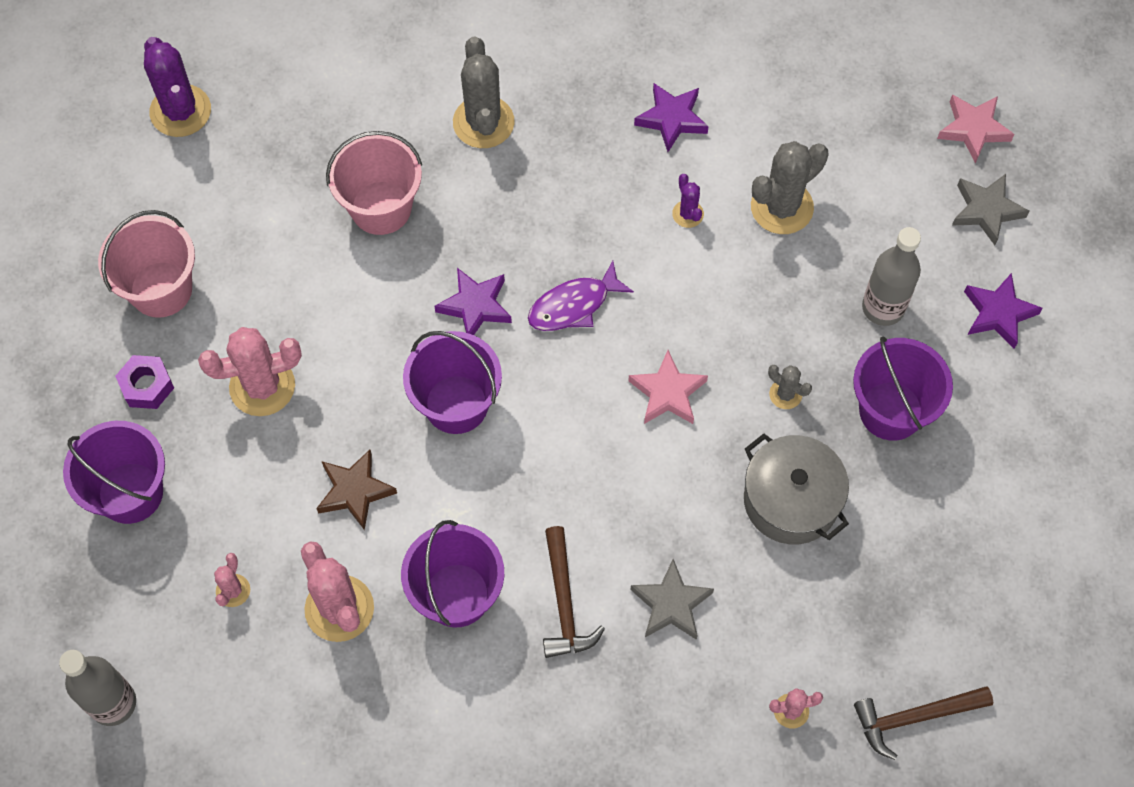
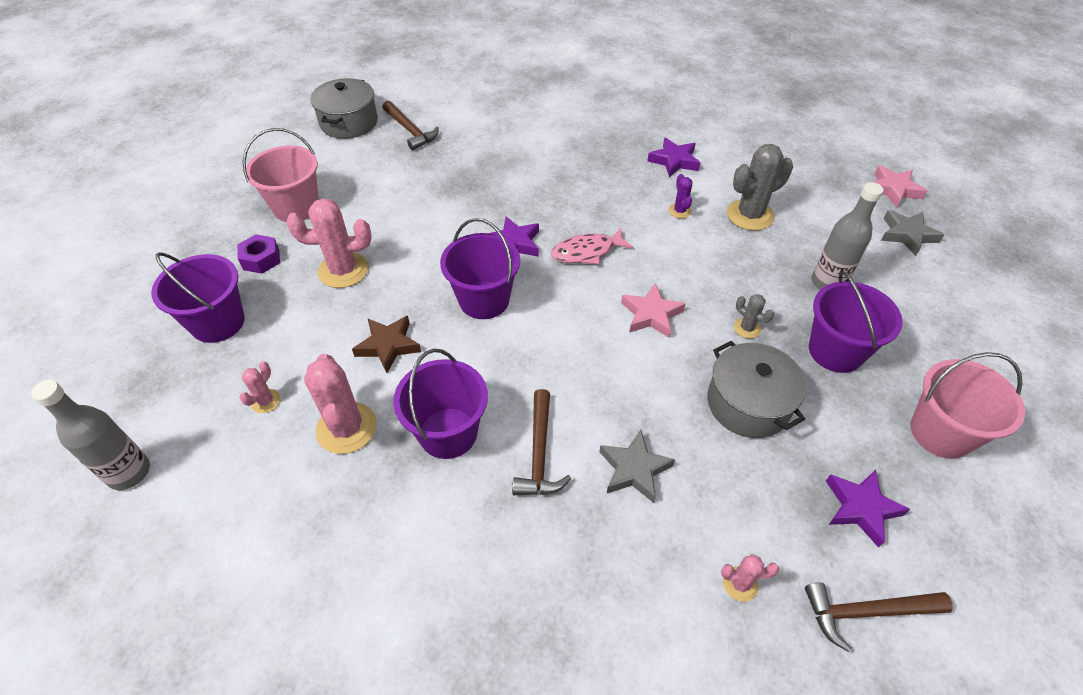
camera: 10 degrees right, 15 degrees down
purple cactus [144,37,211,137] -> grey pot [310,78,378,139]
pink bucket [326,131,422,235] -> pink bucket moved to [910,352,1025,459]
grey cactus [453,37,514,148] -> none
purple fish [528,261,634,331] -> pink fish [551,228,634,265]
purple star [964,273,1043,349] -> purple star moved to [826,470,910,548]
none -> brown hammer [383,101,439,150]

